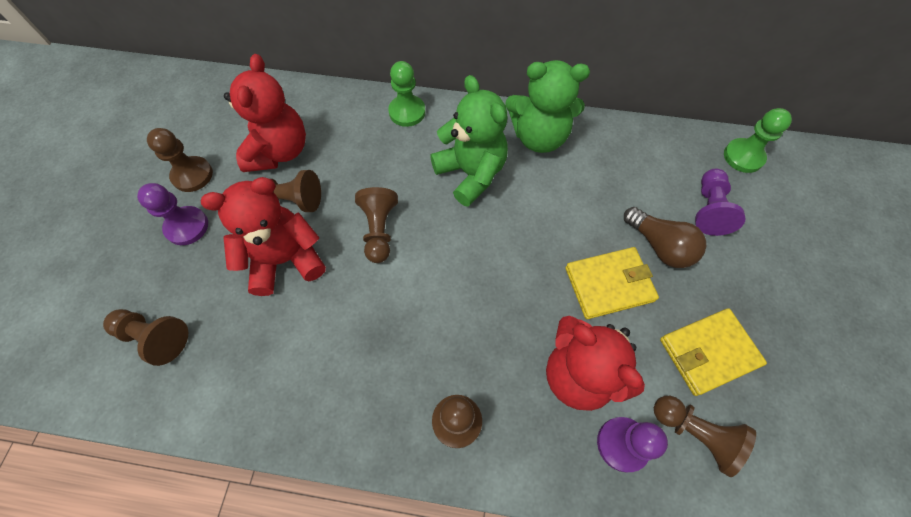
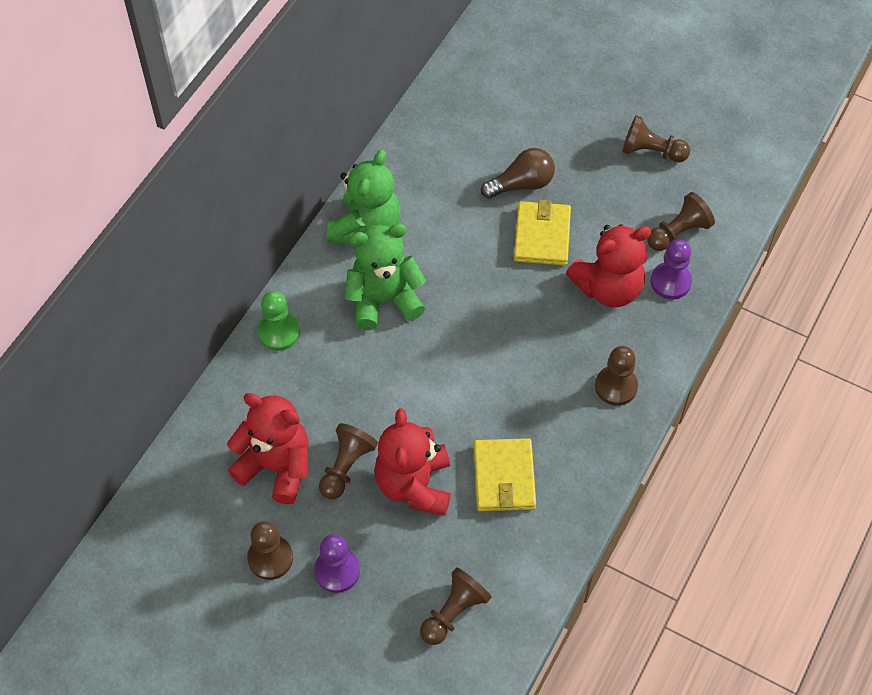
camera: 70 degrees left, 5 degrees down
brown pawn [355,187,398,263] -> brown pawn moved to [622,115,690,162]
yellow wallet [660,308,767,396] -> yellow wallet moved to [474,438,536,511]
purple pawn [695,169,745,236] -> none
green pawn [724,108,792,173] -> none

